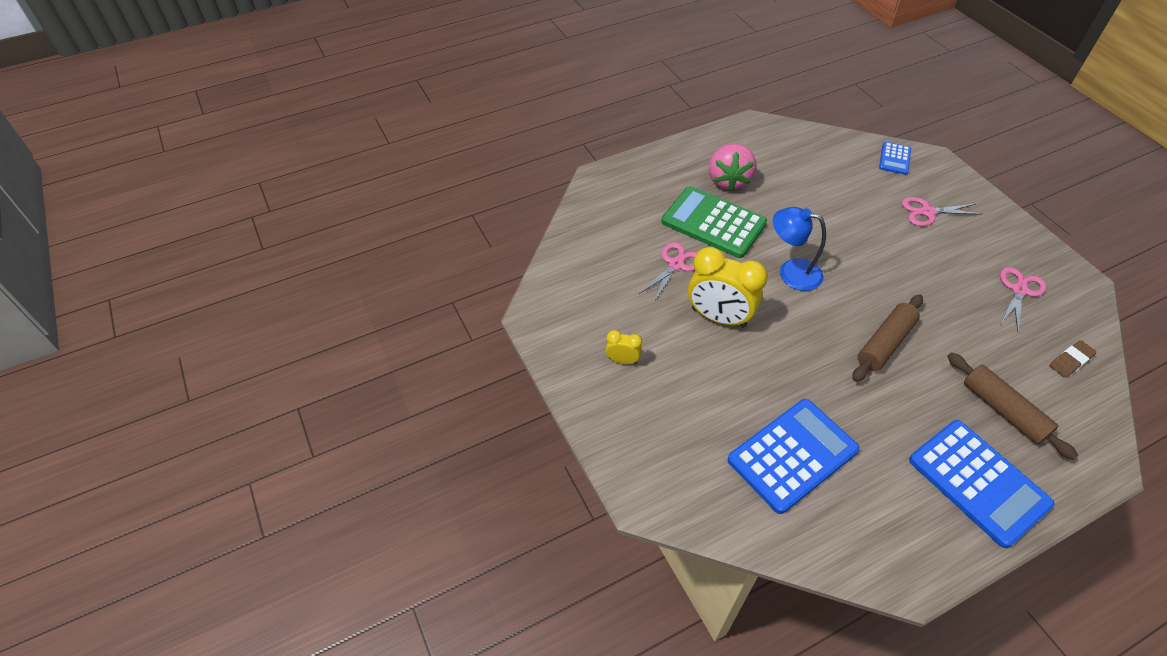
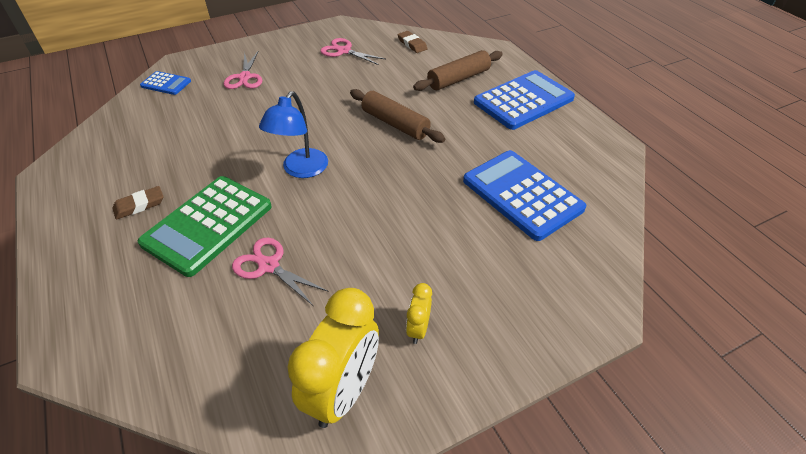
camera: 90 degrees left, 5 degrees down
yellow clock [688,247,768,328] -> yellow clock moved to [287,288,379,428]
pink strawberry [709,143,756,191] -> brown eraser [112,186,164,220]

